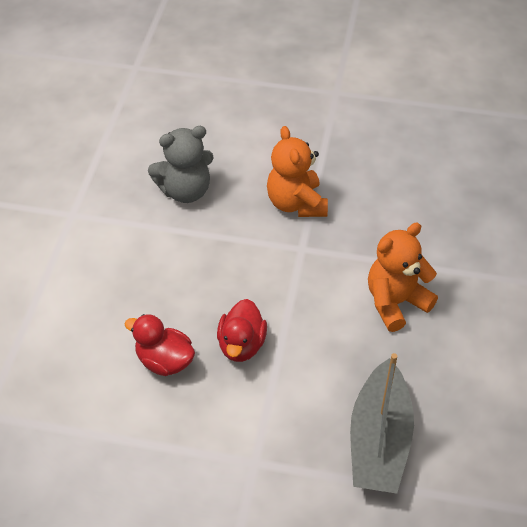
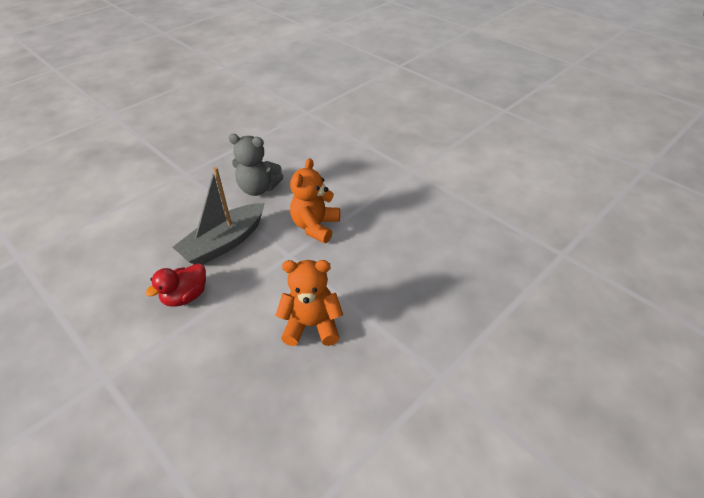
camera: 35 degrees right, 5 degrees down
red duck [124,314,195,376] -> none
grey boat [350,353,414,494] -> grey boat moved to [173,167,265,265]

